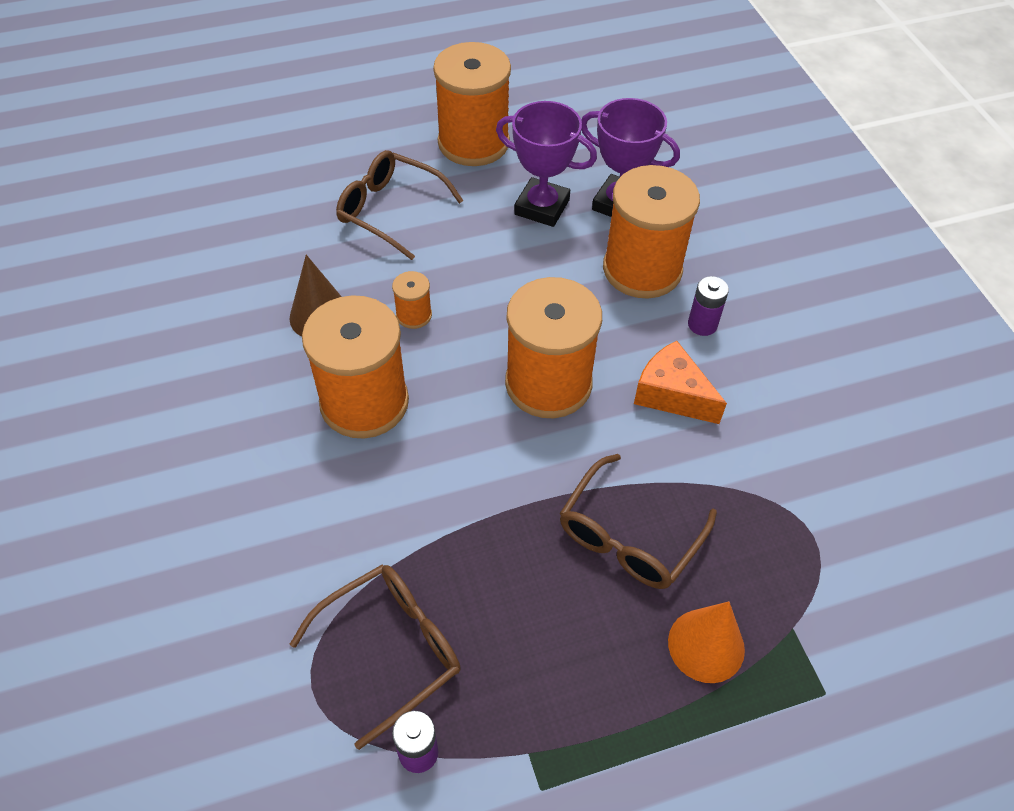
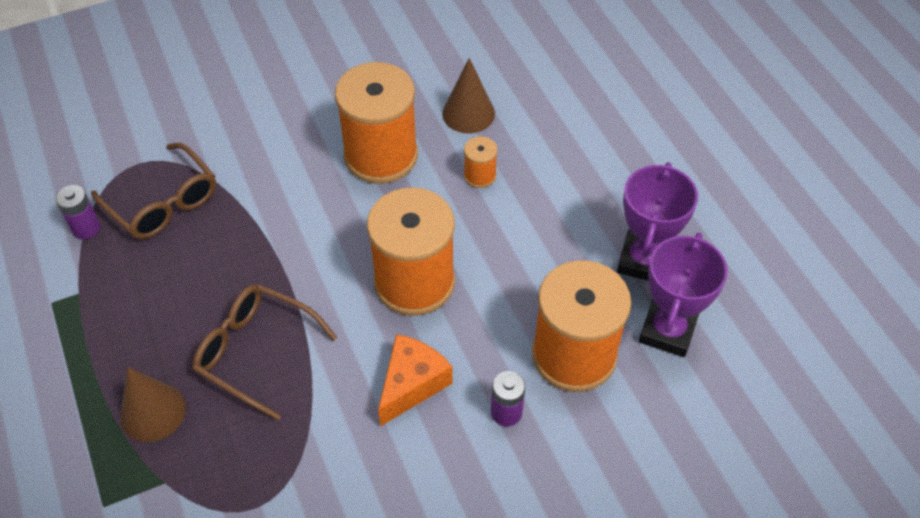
camera: 85 degrees right, 0 degrees up
brown glasses [336,150,464,260] -> none
orange spool [433,42,511,166] -> none
orange cone [668,601,745,683] -> brown cone [120,367,186,442]

